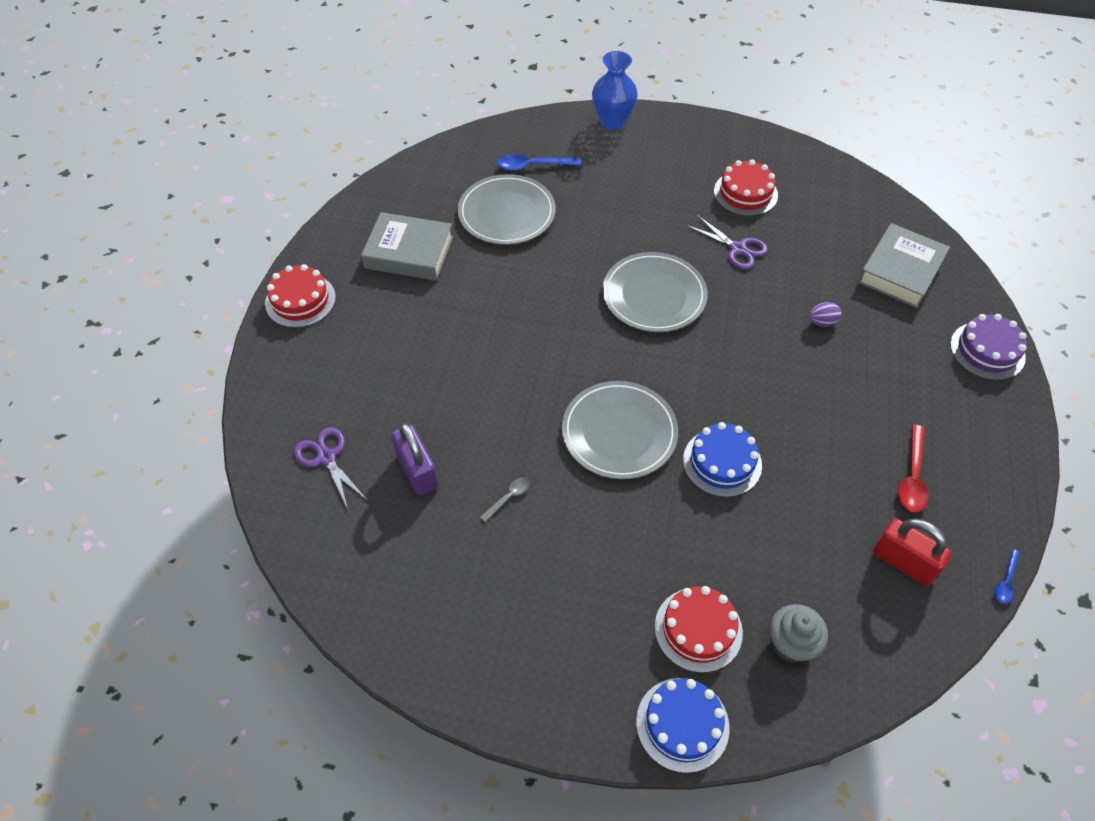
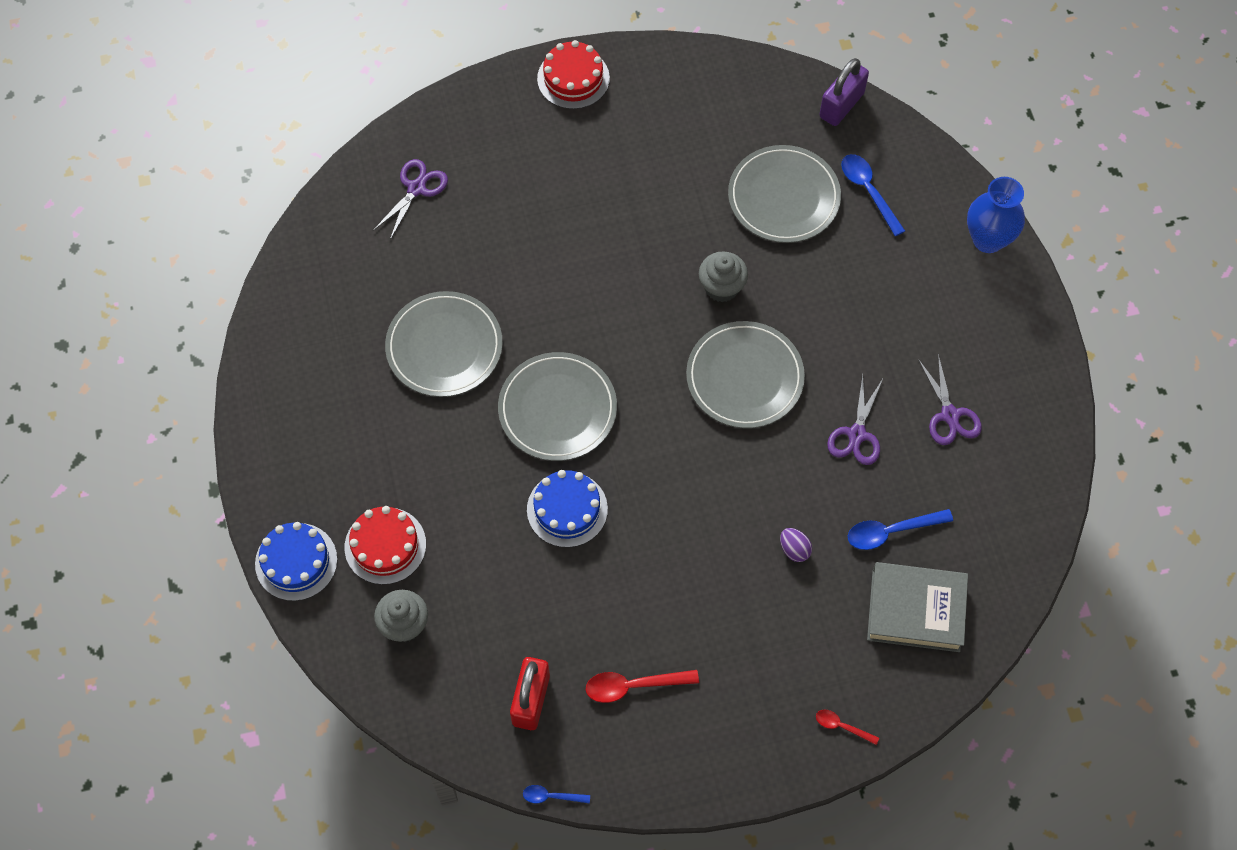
camera: 65 degrees right, 10 degrees up
grey book [361,212,453,280] -> none
purple padlock [391,422,438,496] -> purple padlock moved to [819,58,869,126]
grey spoon [480,477,530,522] -> grey plate [385,291,503,397]
red cake [714,160,778,216] -> purple scissors [918,354,982,445]
purple cake [950,314,1027,380] -> red spoon [816,710,879,745]
none -> grey cupcake [699,251,748,302]
none -> blue spoon [848,509,953,550]

